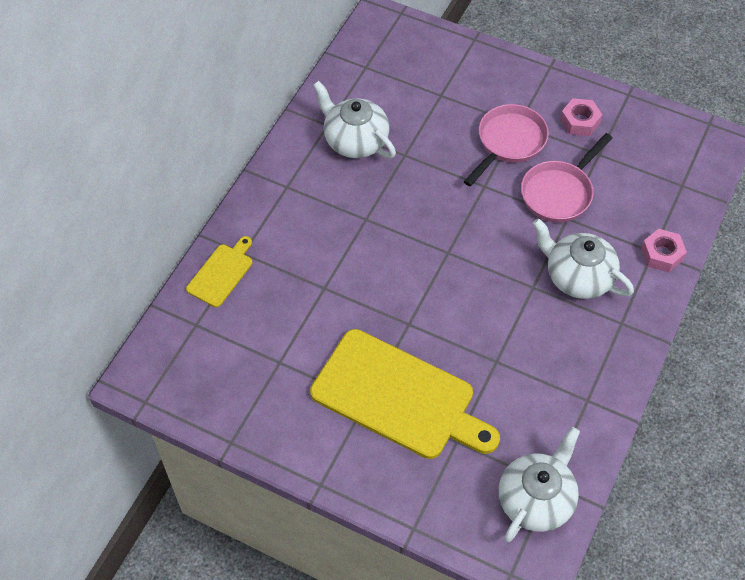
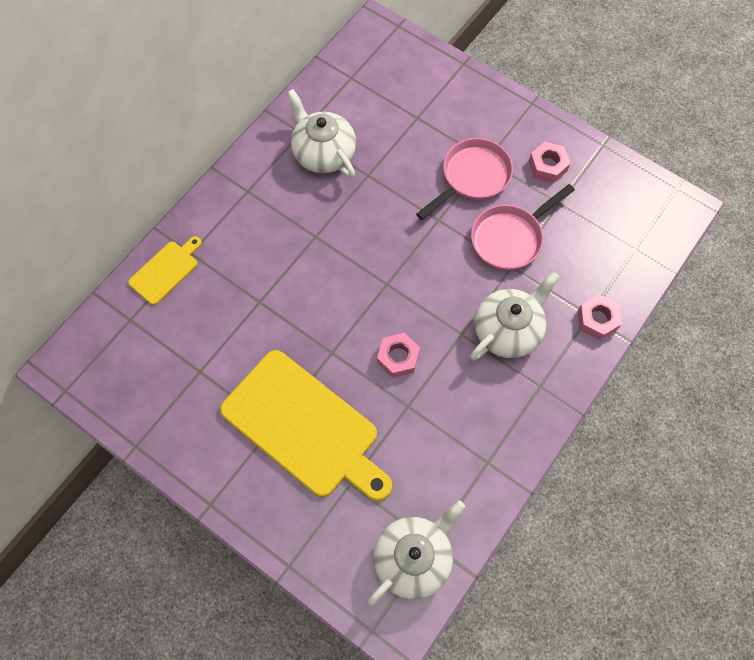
camera: 10 degrees right, 10 degrees up
white teapot [533,219,634,299] -> white teapot turned 90 degrees clockwise [470,272,559,361]
none -> pink nut [377,333,420,378]

